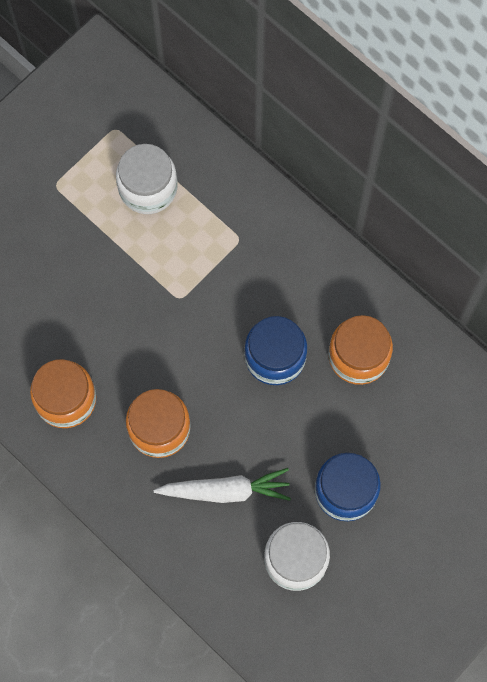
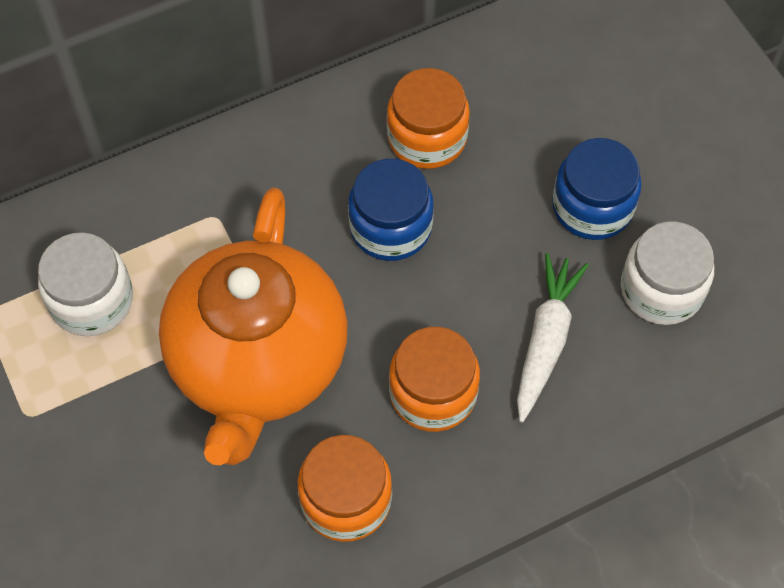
camera: 70 degrees left, 10 degrees down
none -> orange teapot [159,188,348,466]

